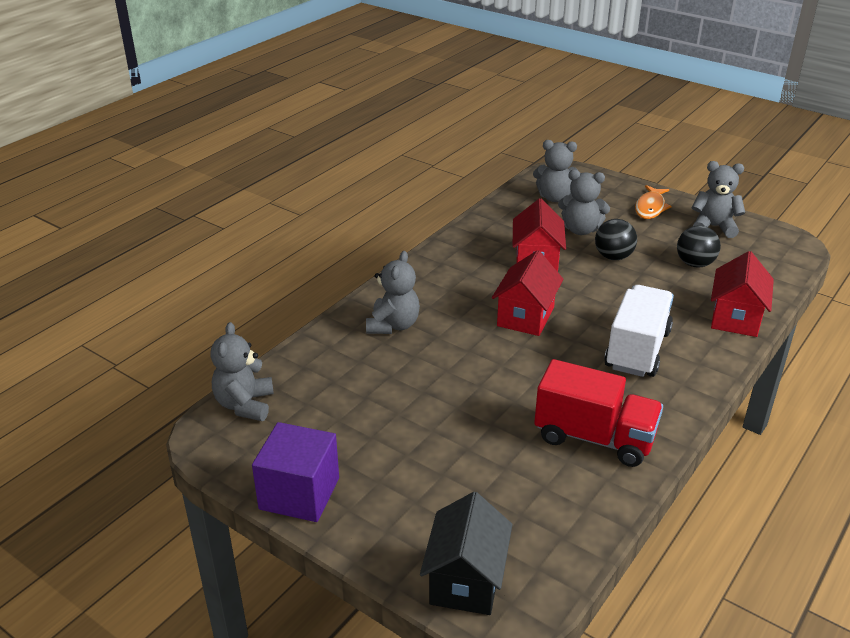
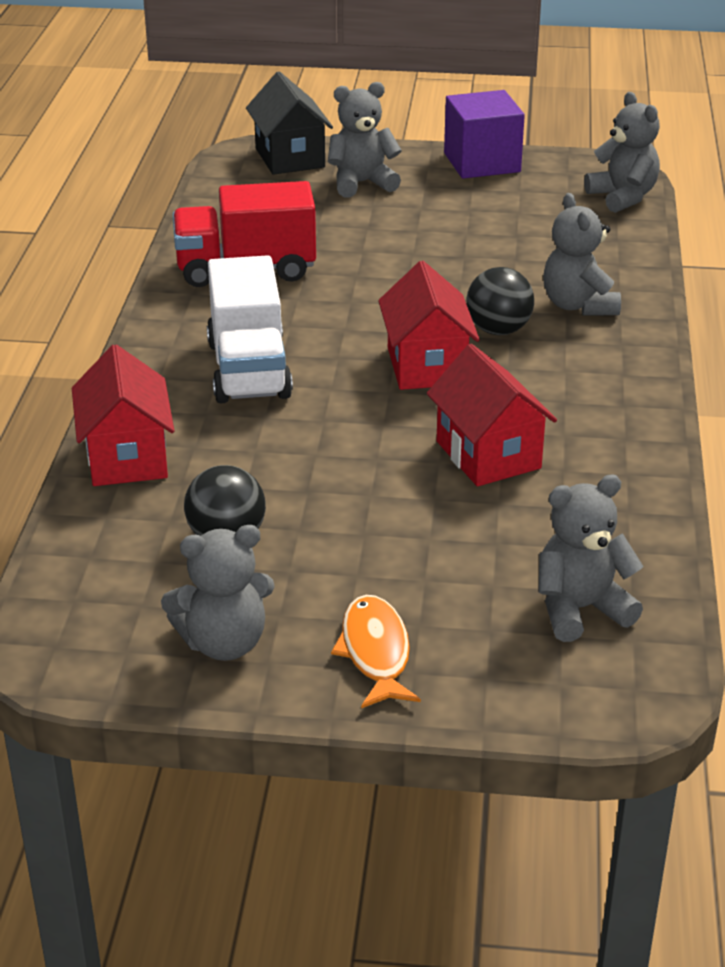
camera: 150 degrees right, 0 degrees up
grey teddy bear [558,170,610,235] -> grey teddy bear moved to [328,82,402,197]
black ball [595,219,637,260] -> black ball moved to [466,267,534,335]

